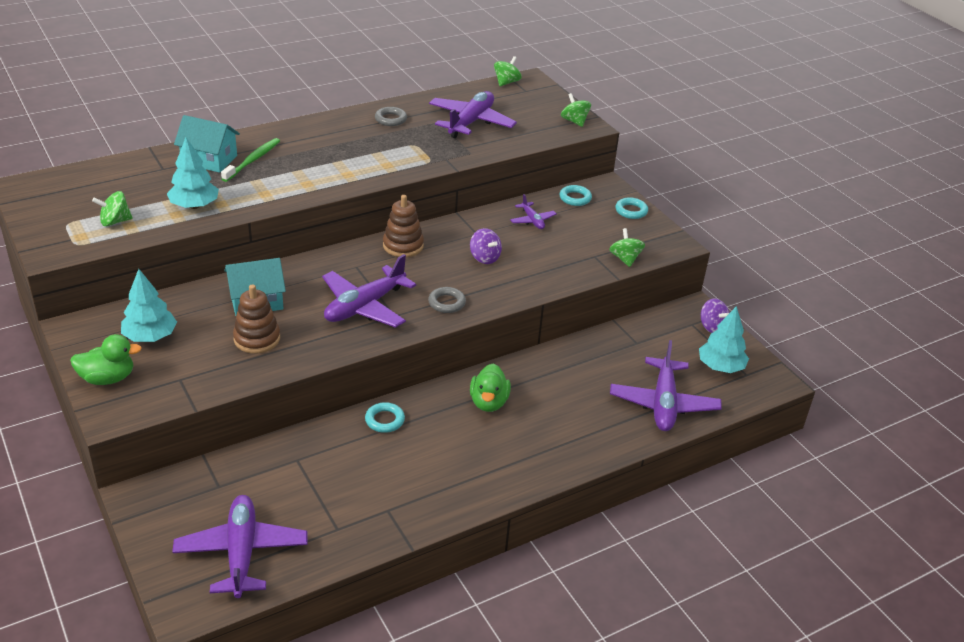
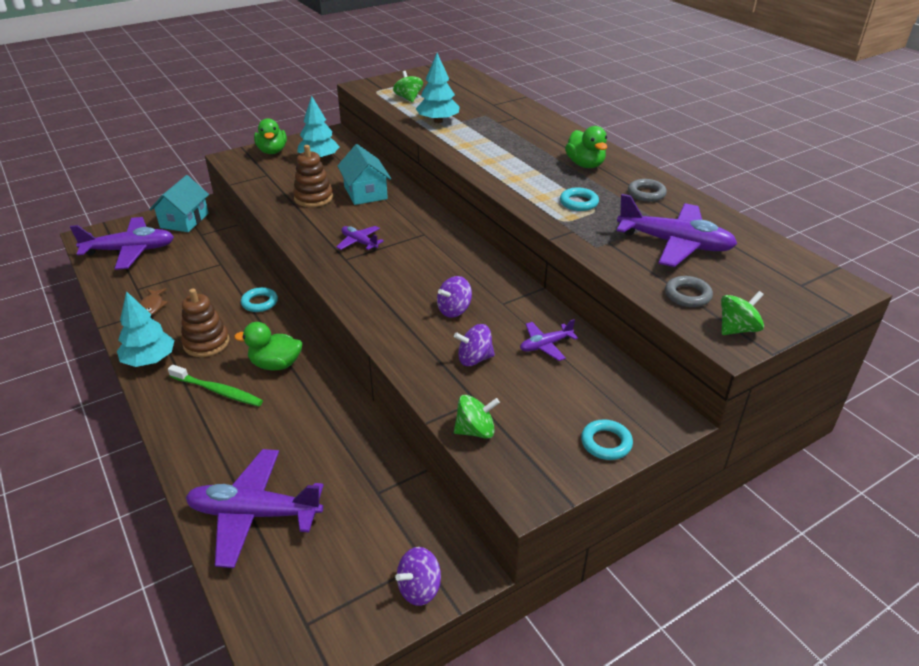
camera: 90 degrees right, 0 degrees up
turquoise house [174,115,240,173] -> turquoise house moved to [149,175,209,232]
green toothbrush [221,138,280,182] -> green toothbrush moved to [168,365,263,406]
purple plane [322,254,416,328] -> purple plane [336,226,384,251], size x0.50
brown stacking toy [383,195,424,257] -> brown stacking toy moved to [181,288,230,357]
grey ring [428,287,466,313] -> grey ring moved to [665,276,713,307]
green spinning top [494,56,521,86] -> none
turquoise ring [560,185,592,206] -> turquoise ring moved to [560,188,599,211]
turquoise tree [699,306,749,373] -> turquoise tree moved to [117,291,174,367]
none -> brown fish [140,288,168,315]
none -> purple spinning top [454,324,495,366]
none -> green duck [565,126,608,168]

